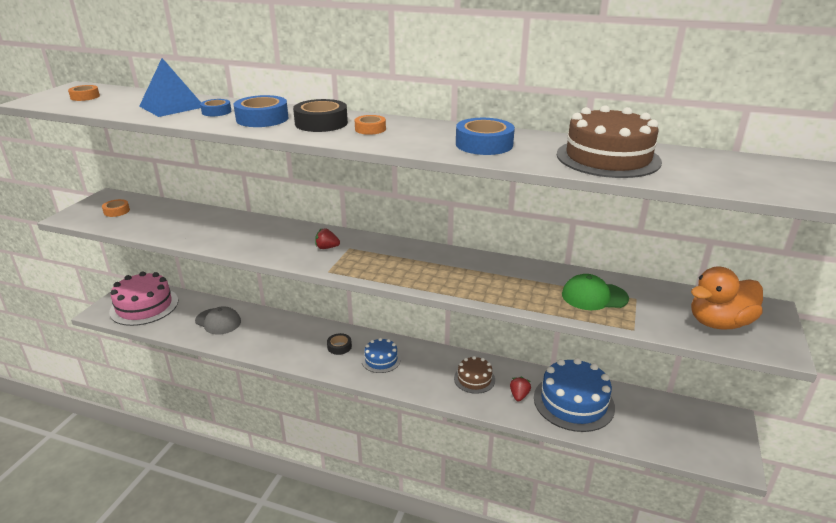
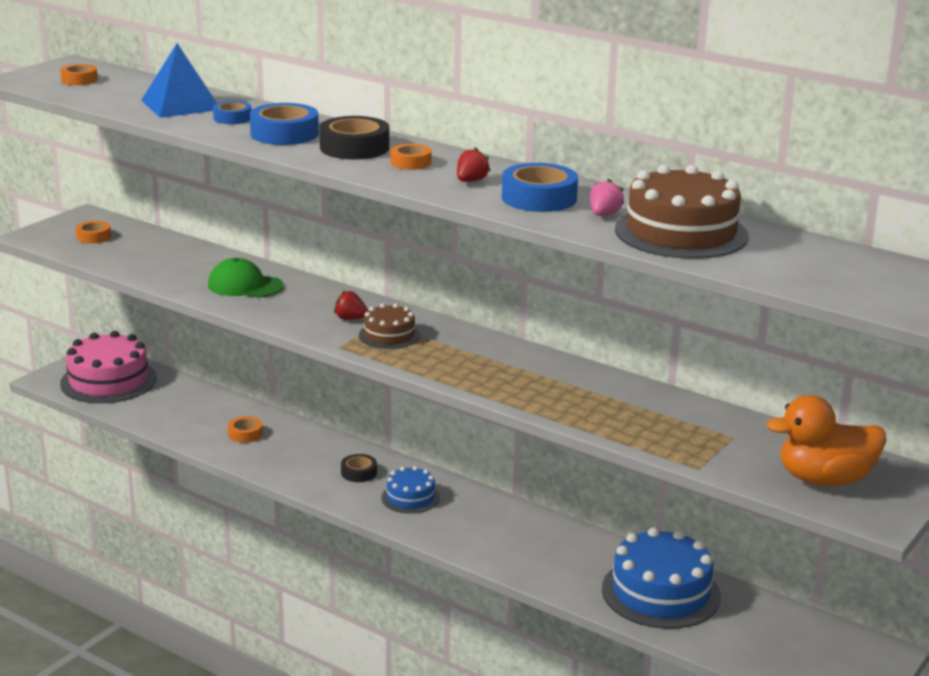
camera: 15 degrees right, 5 degrees down
grey cap [195,306,241,335] -> none
brown cake [454,356,495,394] -> brown cake moved to [359,303,420,349]
red strawberry [510,377,531,401] -> red strawberry moved to [457,147,491,182]
green cap [562,274,629,310] -> green cap moved to [208,258,284,298]
none -> orange tape [228,416,263,443]
none -> pink strawberry [590,179,624,216]

